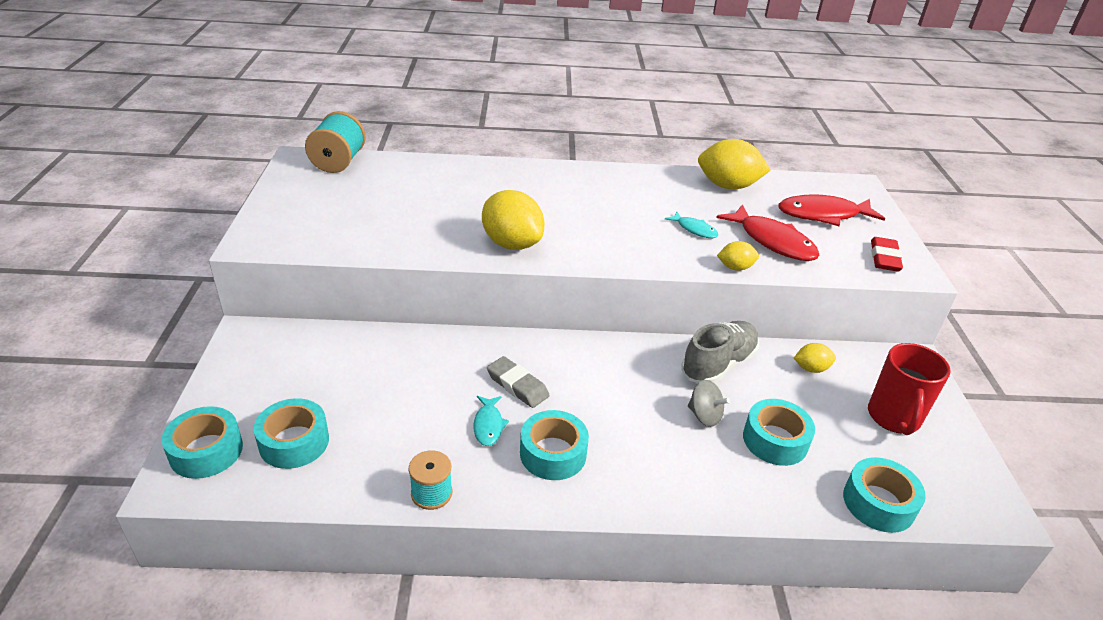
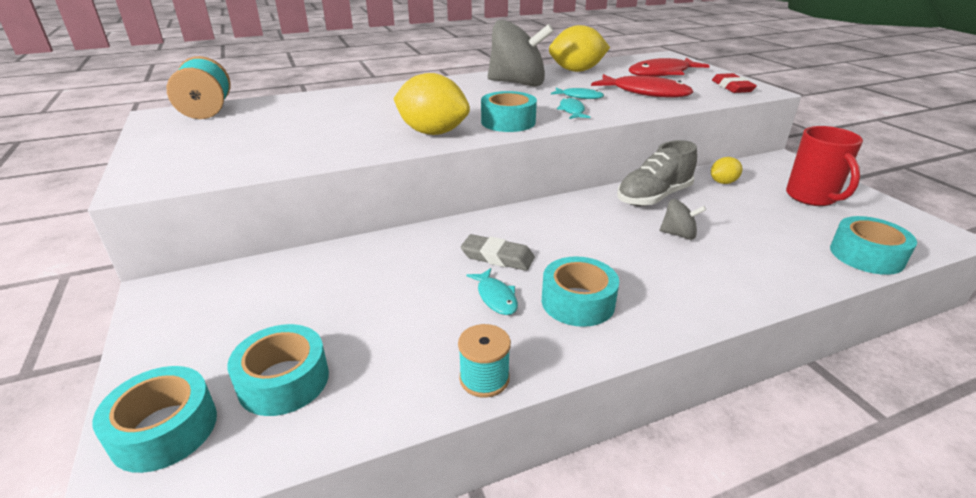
camera: 20 degrees left, 5 degrees down
grey shoe [681,321,759,384] -> grey shoe turned 150 degrees counterclockwise [617,140,697,206]
yellow lemon [717,241,759,271] -> none
turquoise tape [743,399,815,466] -> turquoise tape moved to [481,91,537,132]
none -> grey spinning top [488,20,554,86]
none -> turquoise fish [557,97,590,119]

